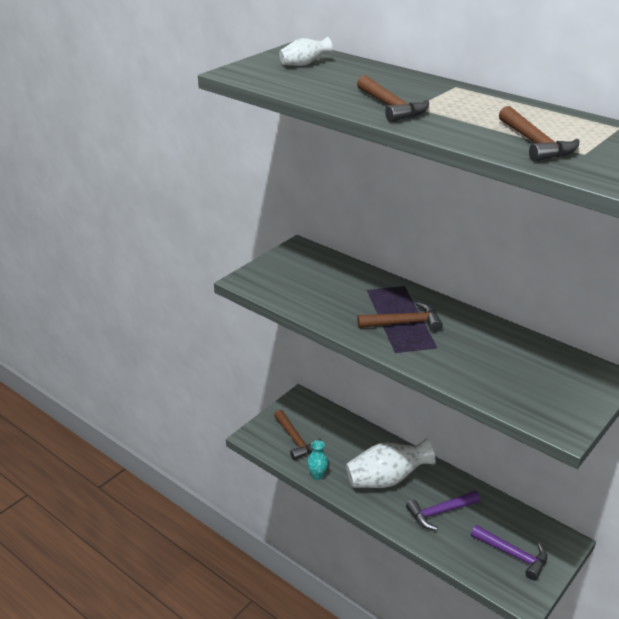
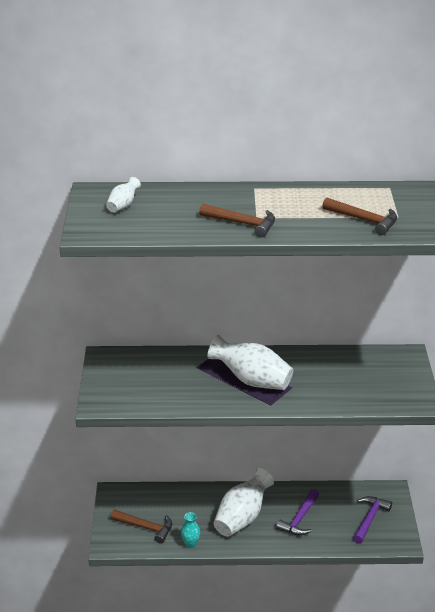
camera: 40 degrees left, 0 degrees up
brown hammer [357,302,443,332] -> white vase [207,335,293,390]
purple hammer [471,525,547,580] -> purple hammer turned 60 degrees counterclockwise [353,496,392,544]

